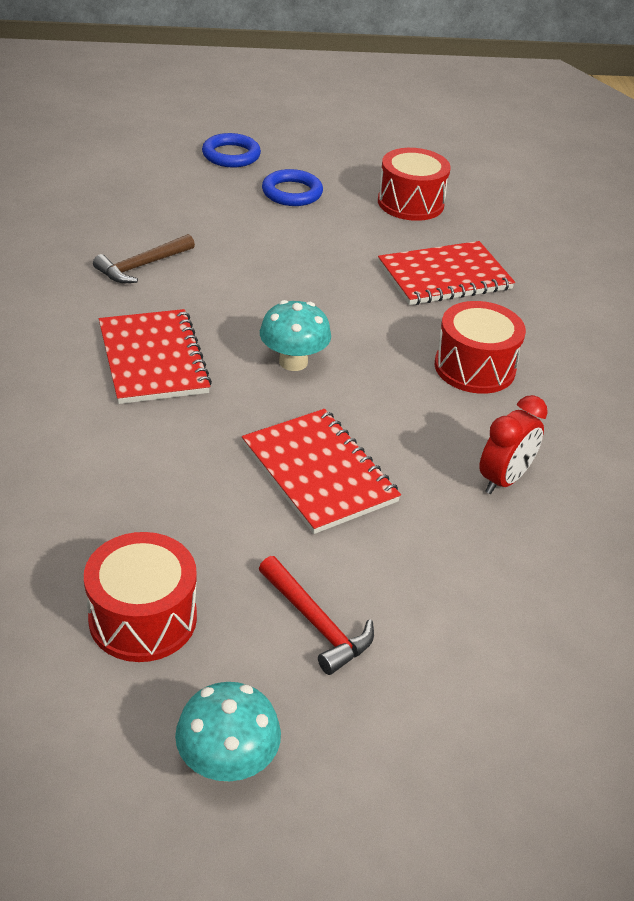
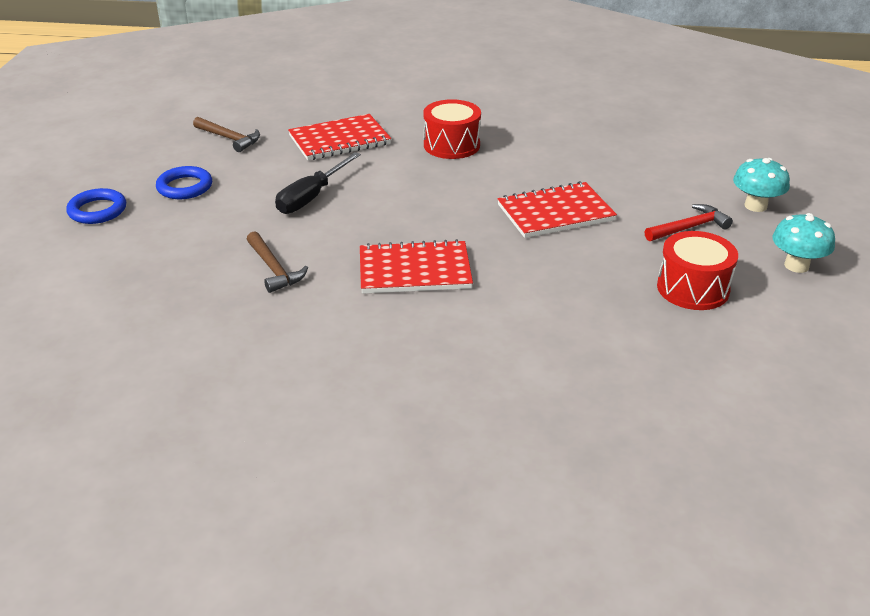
camera: 75 degrees left, 5 degrees down
turquoise mushroom [260,300,331,371] -> turquoise mushroom moved to [733,158,790,212]
red drum [378,148,451,221] -> brown hammer [193,117,260,152]
red notebook [378,241,515,305] -> red notebook turned 75 degrees clockwise [288,114,391,160]
red clock [479,395,548,494] -> none
none -> black screwdriver [275,152,361,214]

